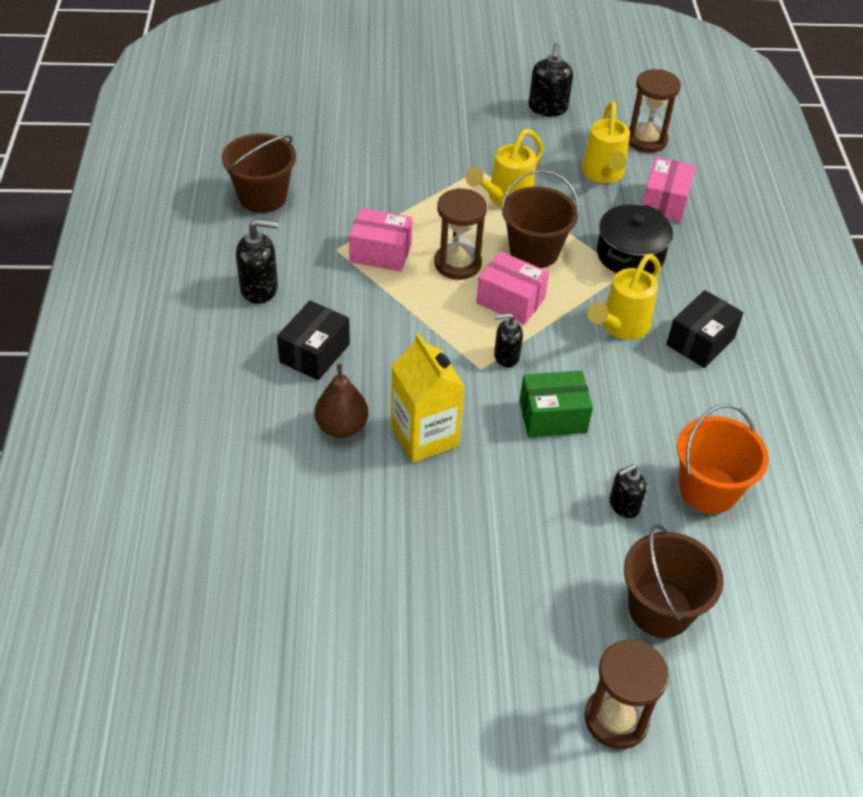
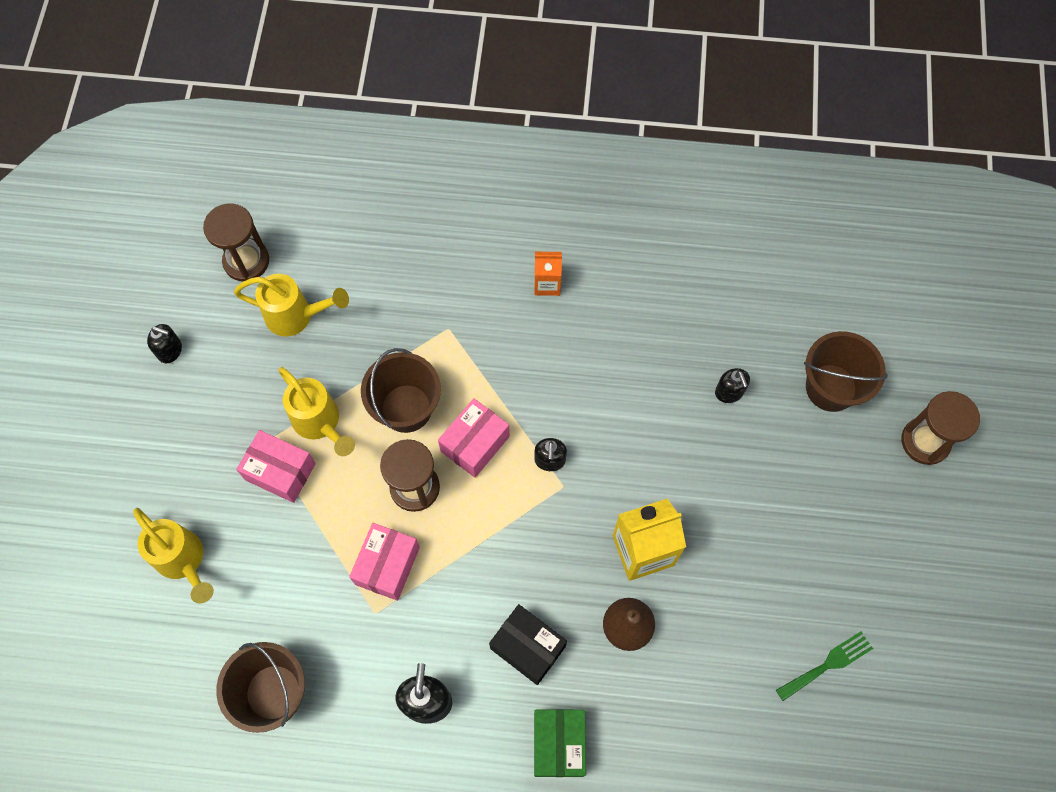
camera: 80 degrees left, 20 degrees up
green box [519,370,593,437] -> green box moved to [534,709,586,777]
black soap dispenser [529,43,573,116] -> black soap dispenser [147,324,182,363], size x0.65
yellow watering can [587,254,661,340] -> yellow watering can moved to [133,508,214,603]
black pot [597,204,673,274] -> none
pink box [642,157,696,222] -> pink box moved to [236,430,316,503]
black box [666,290,744,368] -> orange carton [535,252,562,296]
orange bucket [677,404,769,514] -> none
none -> green fork [776,632,873,701]

